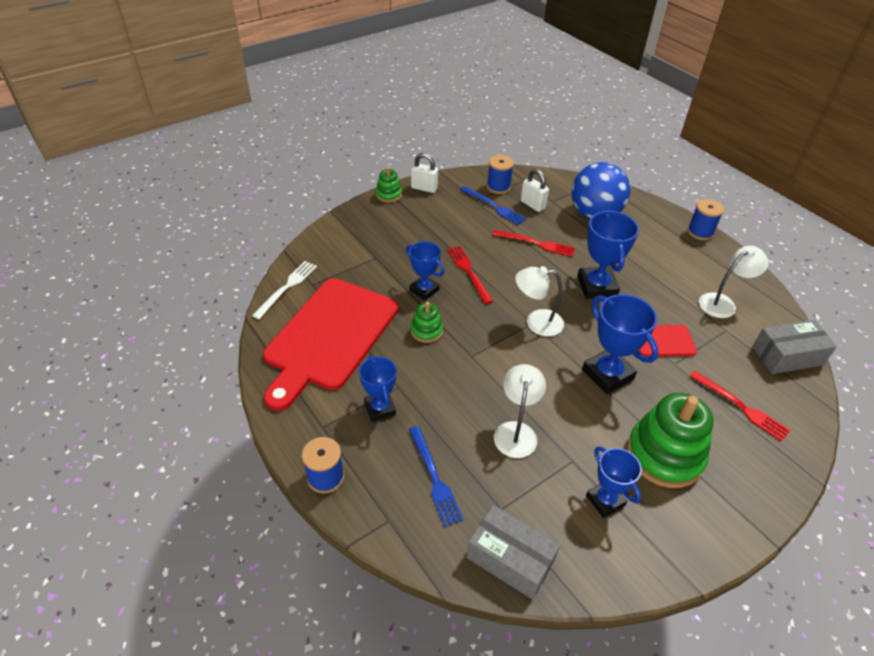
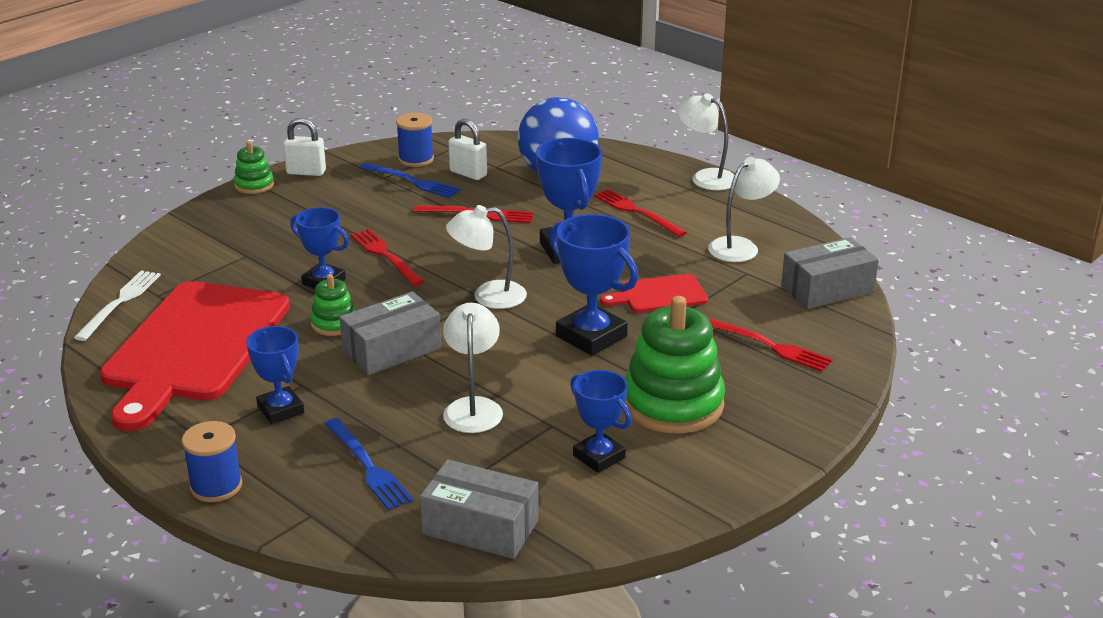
camera: 10 degrees left, 15 degrees down
blue spool [687,199,724,240] -> white lamp [678,93,734,190]
none -> grey box [339,291,441,375]
none -> red fork [594,189,687,237]

